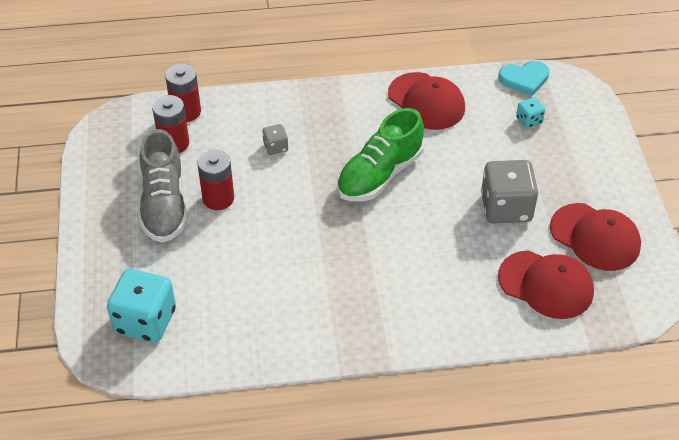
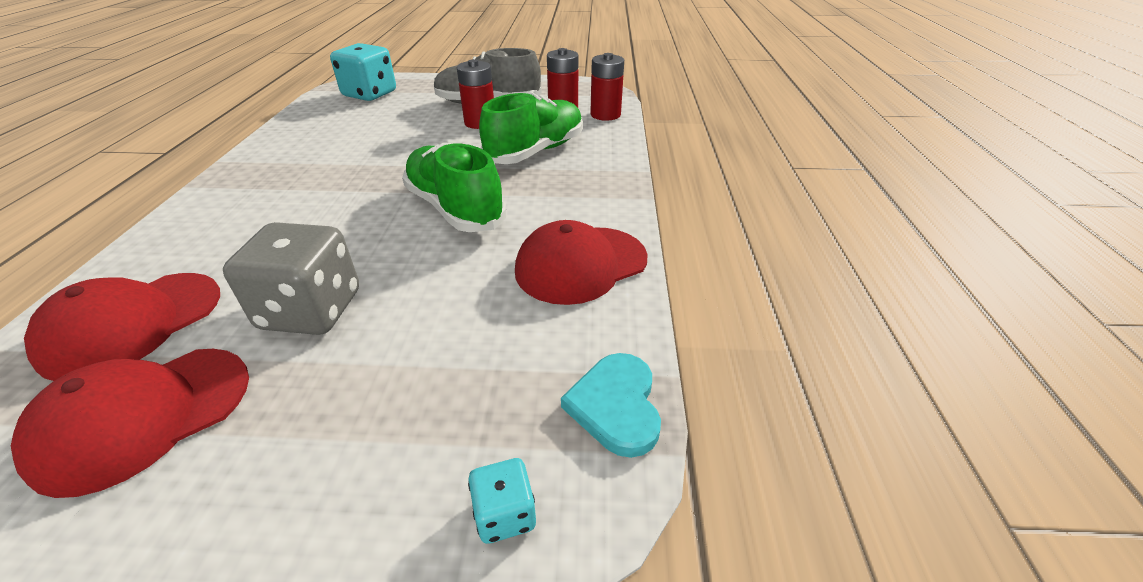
camera: 100 degrees right, 10 degrees down
grey dice [262,124,288,155] -> green shoe [479,92,583,164]
turquoise dice [516,97,545,128] -> turquoise dice moved to [468,458,536,544]

